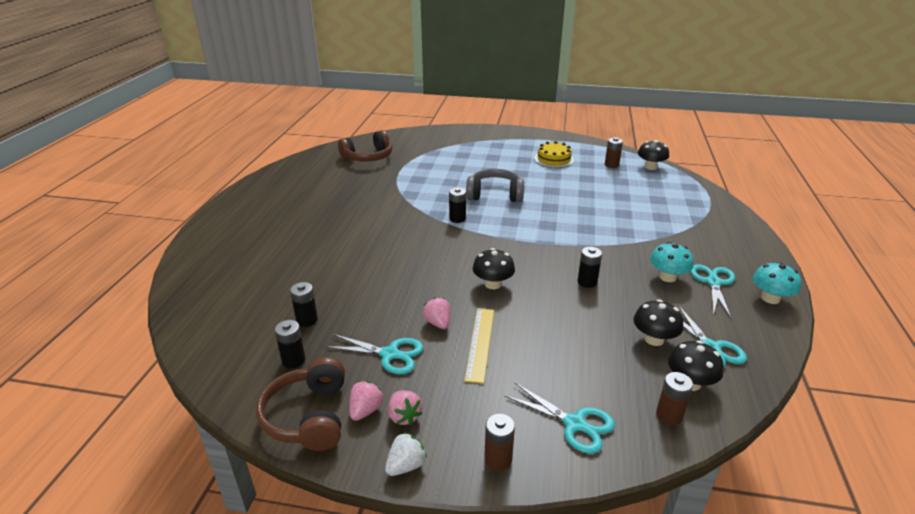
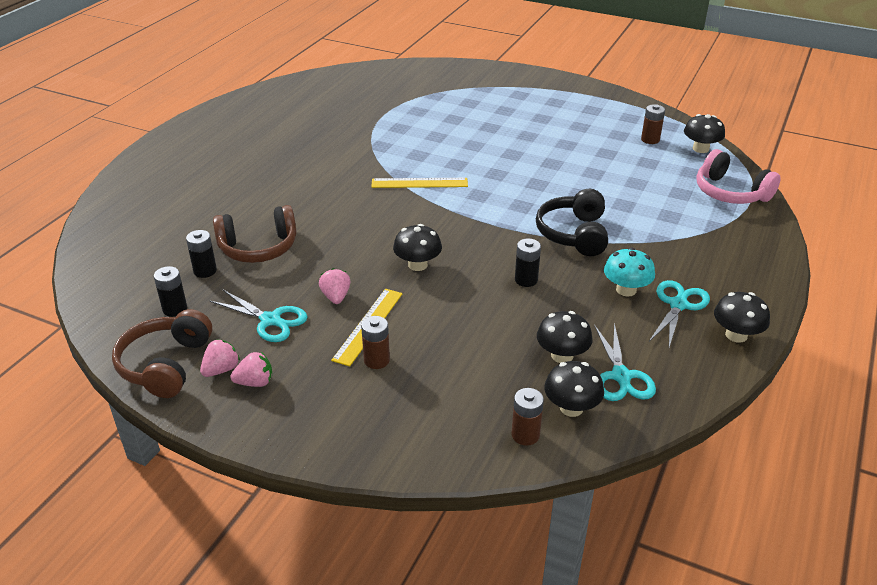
camera: 15 degrees right, 5 degrees up
brown headphones [338,130,392,162] -> brown headphones moved to [213,205,296,263]
white strawberry [385,432,427,476] -> none
pink strawberry [389,390,423,425] -> pink strawberry turned 90 degrees counterclockwise [230,352,272,387]
black battery [449,188,466,223] -> yellow ruler [371,178,468,188]
grey headphones [466,169,524,202] -> none
brown battery [484,414,515,471] -> brown battery moved to [361,316,390,369]
turquoise scissors [504,383,615,454] -> none
yellow cake [534,141,574,168] -> none
turquoise mushroom [753,262,801,304] -> black mushroom [714,292,770,343]
none -> black headphones [536,189,608,256]
none -> pink headphones [696,149,781,204]

